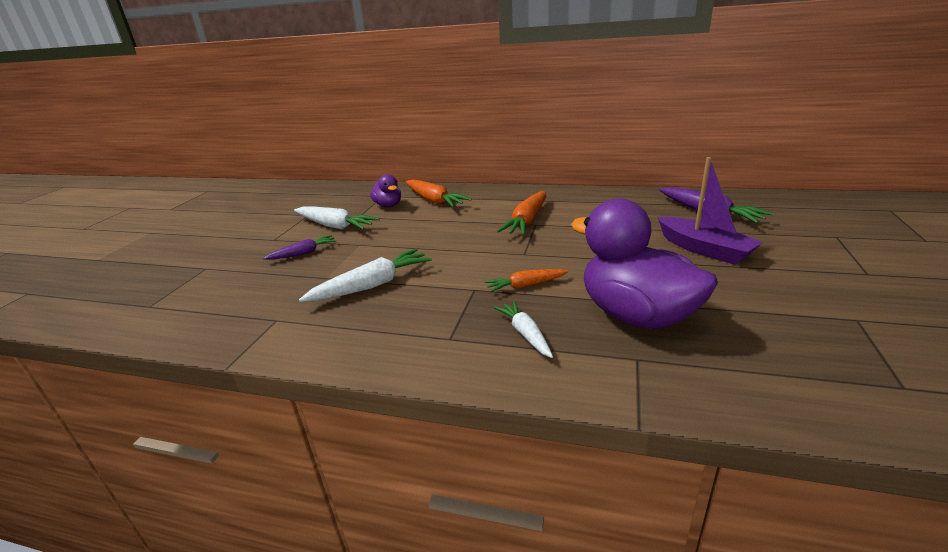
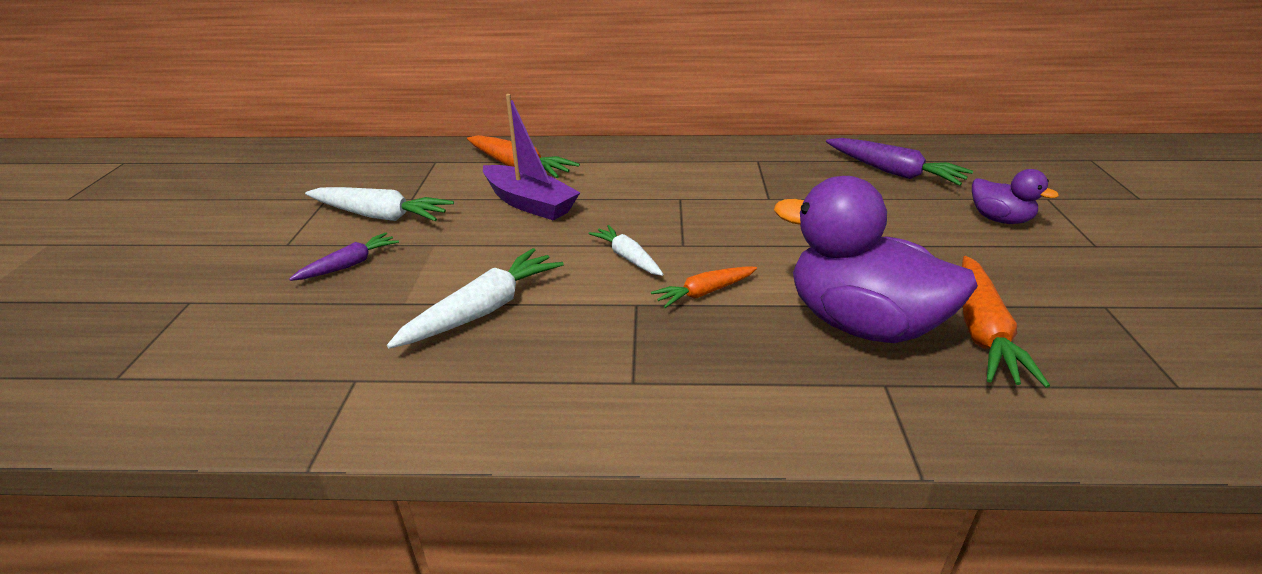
camera: 15 degrees left, 5 degrees up
purple duck [370,174,401,207] -> purple duck moved to [972,169,1059,224]
white carrot [494,301,553,358] -> white carrot moved to [588,225,663,276]
orange carrot [497,191,546,235] -> orange carrot moved to [962,256,1050,388]
purple boat [658,157,763,265] -> purple boat moved to [483,94,580,221]

